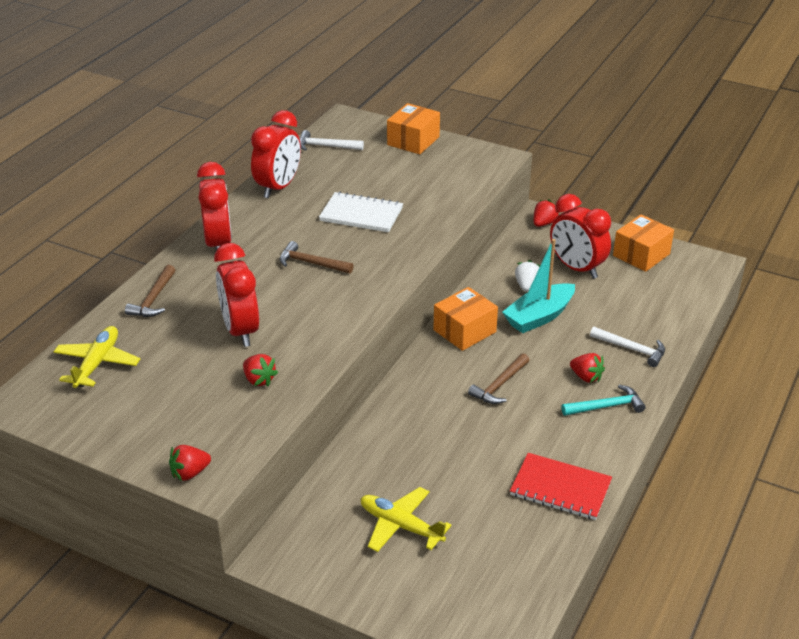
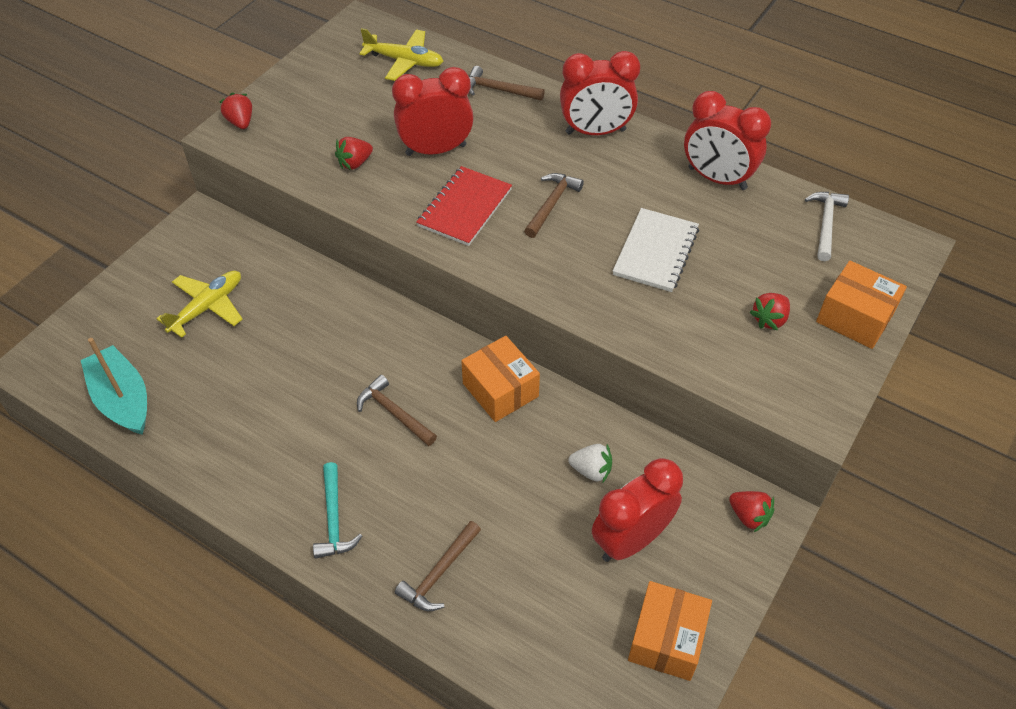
camera: 95 degrees right, 15 degrees up
turquoise boat [502,239,575,333] -> turquoise boat moved to [81,338,147,435]
red notebook [510,453,612,520] -> red notebook moved to [416,166,512,246]
red strawberry [570,353,605,383] -> red strawberry moved to [750,293,790,331]
white hammer [590,327,665,367] -> brown hammer [395,521,481,611]
orange box [613,214,674,272] -> orange box turned 60 degrees clockwise [628,581,712,681]

